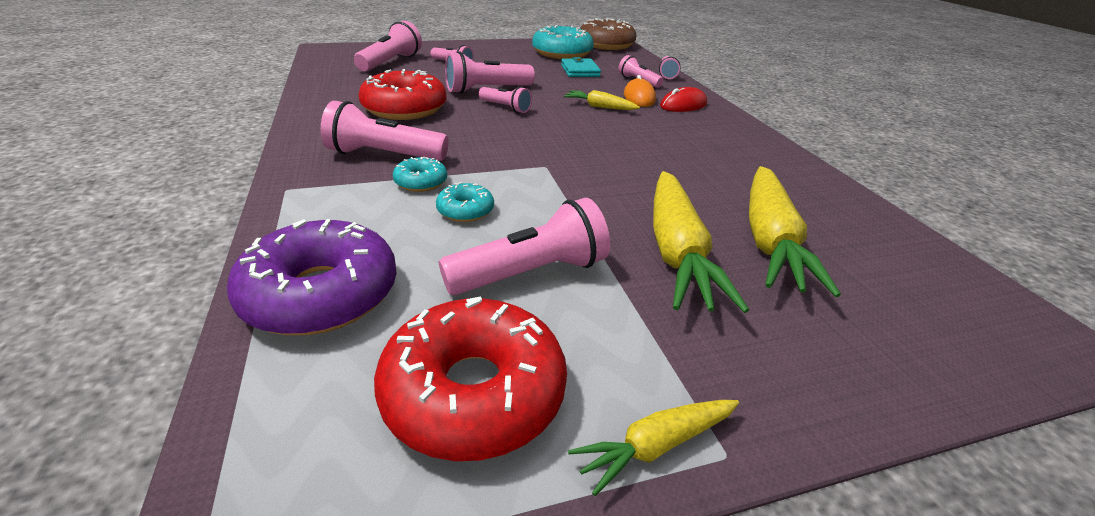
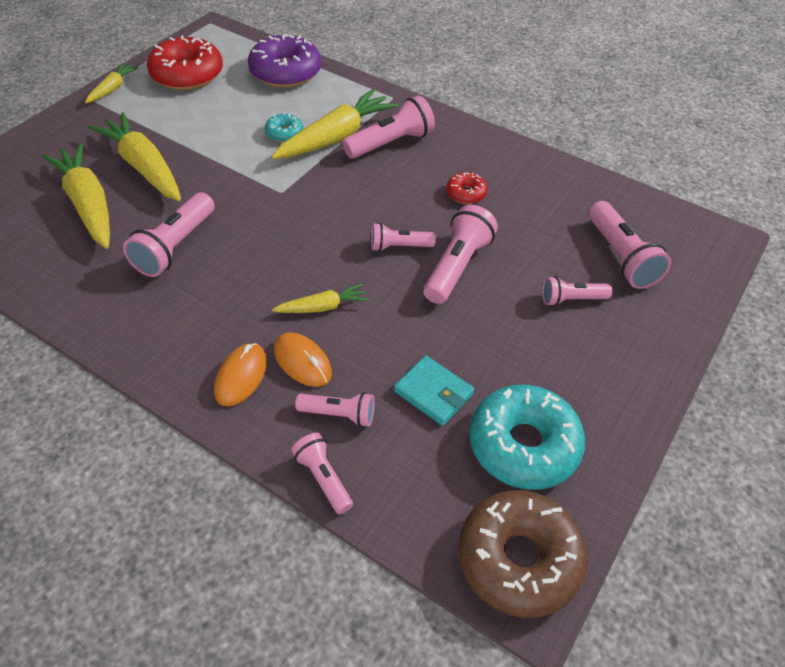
camera: 140 degrees right, 15 degrees up
red donut [358,69,447,120] -> red donut [446,172,488,204], size x0.48
turquoise donut [393,157,447,192] -> yellow carrot [272,89,398,159]
pink flashlight [439,198,610,295] -> pink flashlight moved to [123,192,215,277]
red mouse [660,87,707,112] -> orange mouse [214,343,267,406]

